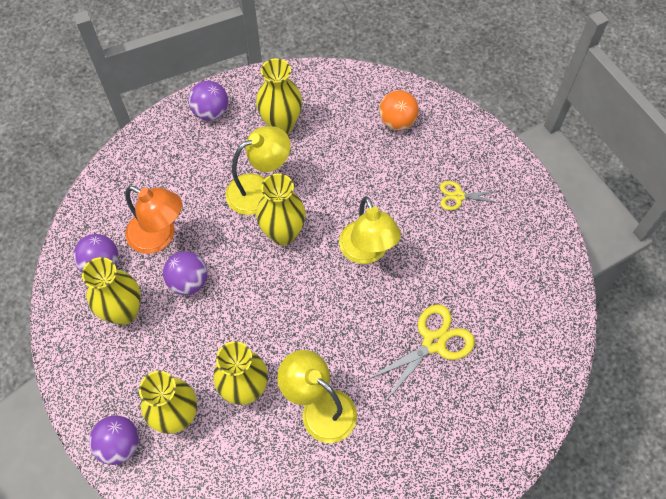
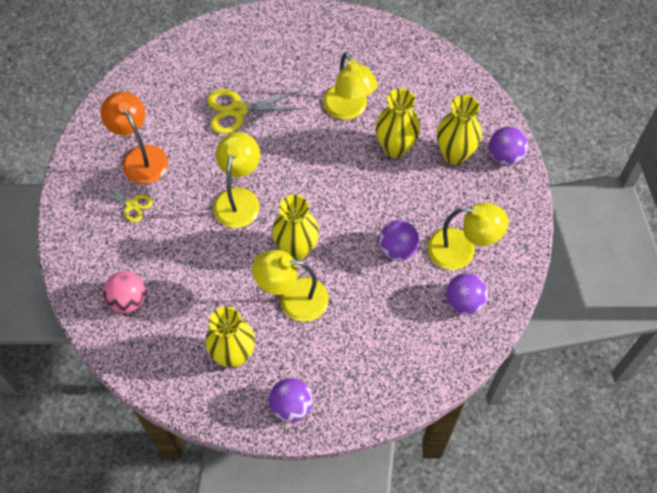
camera: 150 degrees left, 0 degrees up
yellow vase [82,257,141,325] -> yellow lamp [428,203,509,270]
orange lamp [125,186,182,254] -> orange lamp moved to [100,91,168,184]
orange ball [379,90,419,130] -> pink ball [103,271,146,313]

